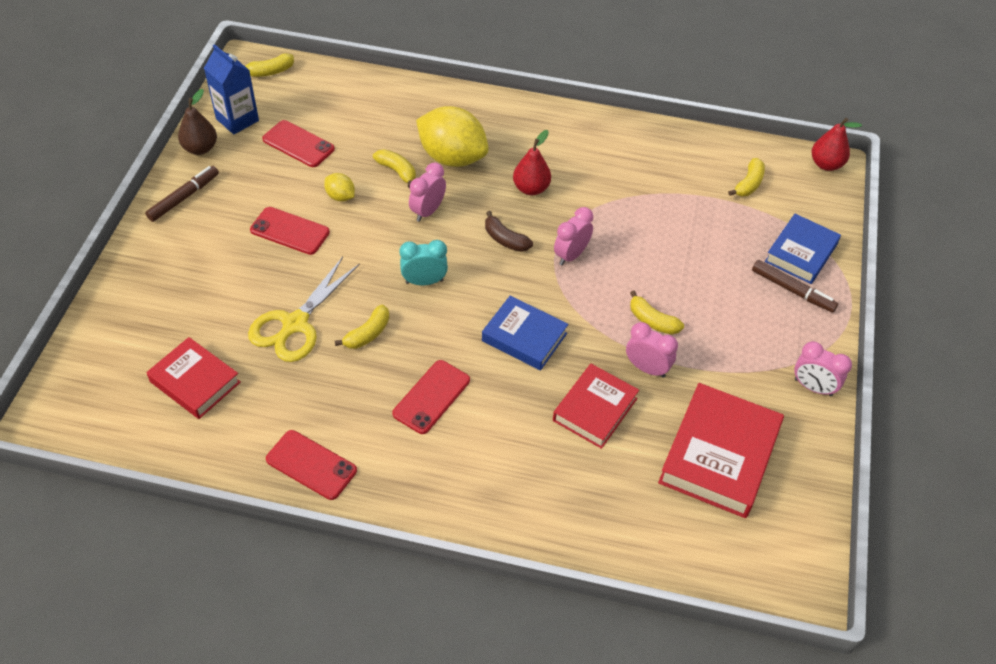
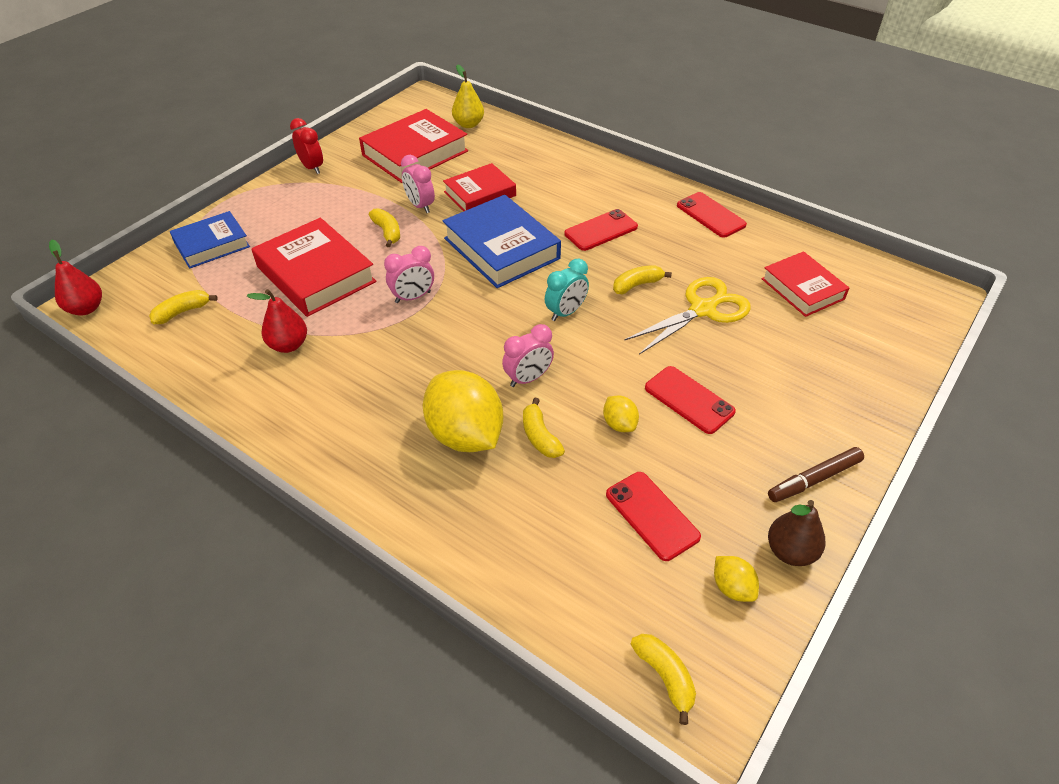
camera: 155 degrees left, 5 degrees down
blue carton [204,44,259,135] -> yellow lemon [714,556,759,602]
yellow banana [245,53,294,77] -> yellow banana turned 60 degrees clockwise [631,634,696,725]
turquoise clock [400,240,448,285] -> turquoise clock turned 60 degrees counterclockwise [545,258,589,321]
blue book [482,296,569,371] -> blue book [443,195,561,288], size x1.55
brown banana [485,211,533,252] -> none
red pear [513,130,551,195] -> red pear moved to [247,289,307,353]
brown marker [752,260,838,312] -> none
pink clock [794,341,852,396] -> red clock [290,118,323,174]
none -> red book [252,218,376,317]
none -> yellow pear [452,64,484,128]

